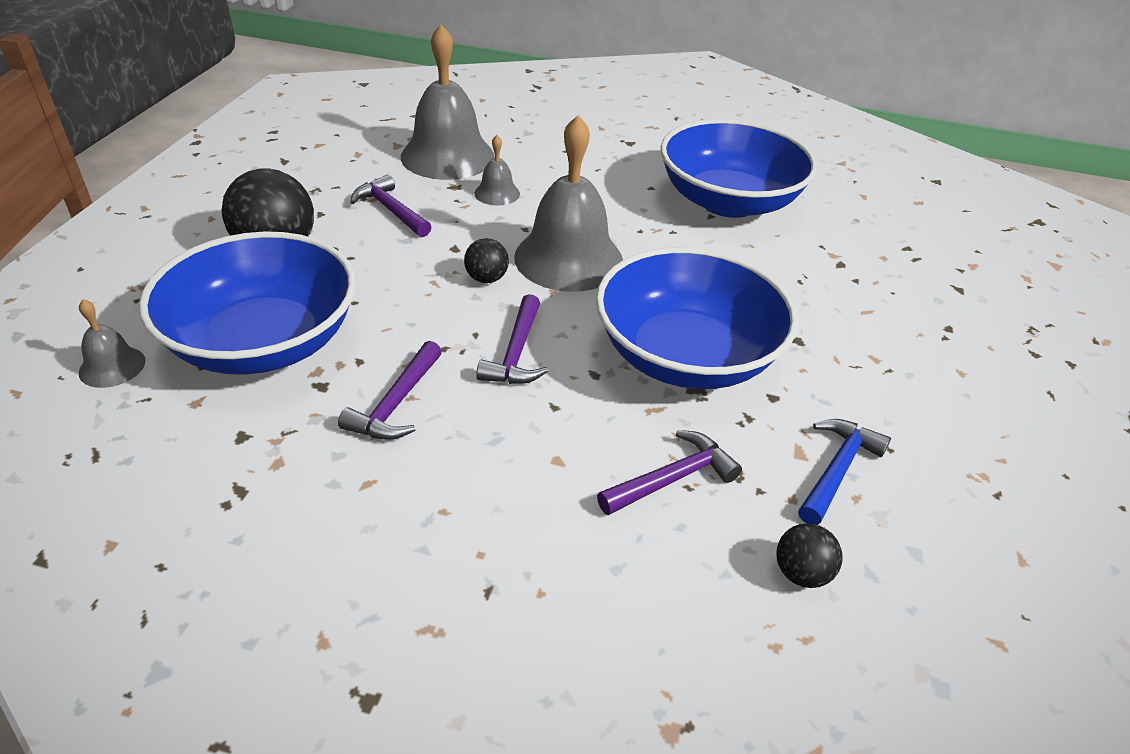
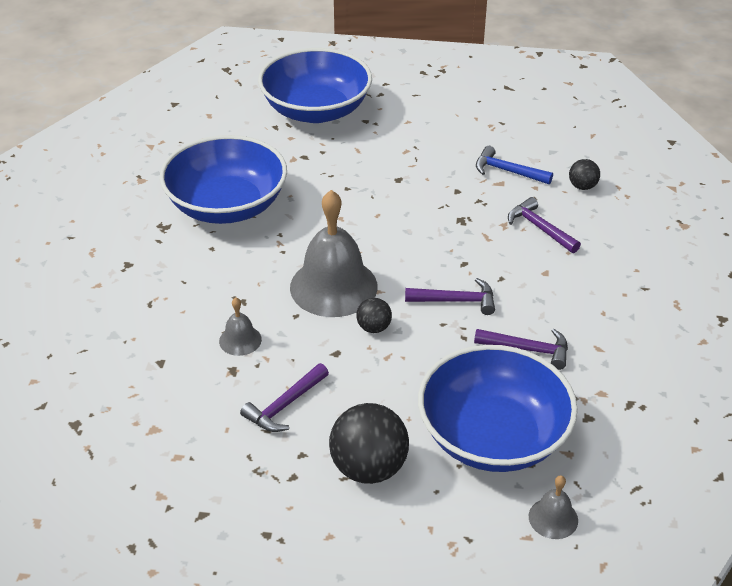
camera: 95 degrees left, 0 degrees up
grey bell [401,24,494,180] -> none
blue bowl [596,247,798,389] -> blue bowl moved to [258,48,372,123]

